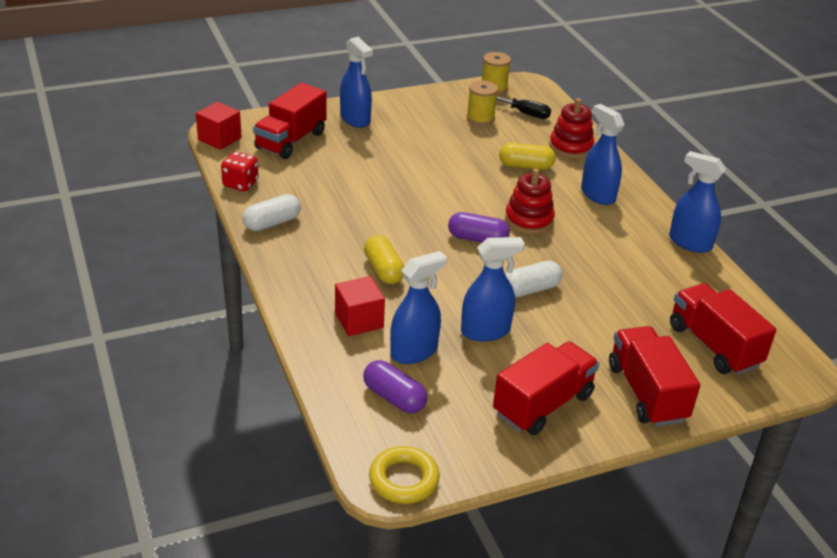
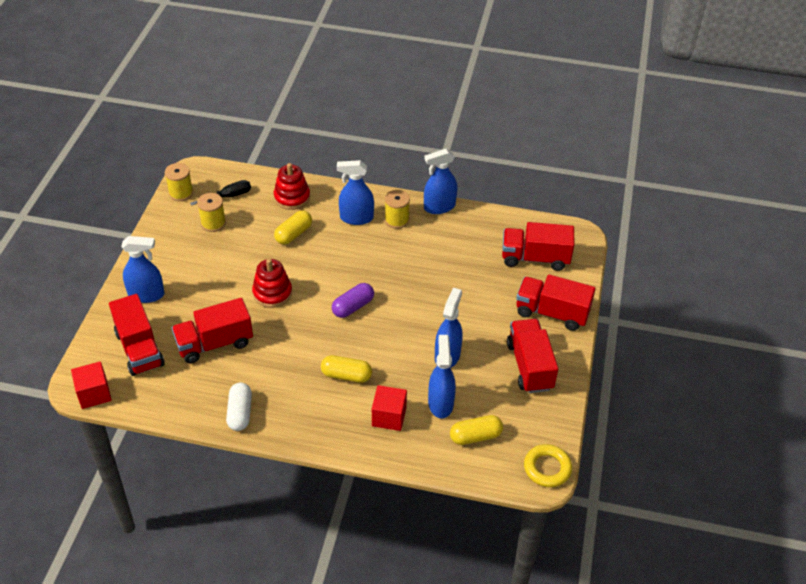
camera: 55 degrees left, 10 degrees up
red dice [221,152,258,191] -> none
purple capsule [363,360,427,413] -> yellow capsule [450,415,503,445]
red stacking toy [505,168,555,234] -> red stacking toy moved to [252,259,292,308]
white capsule [505,261,562,298] -> none
none -> red truck [171,298,253,364]
none -> yellow spool [385,190,410,229]

